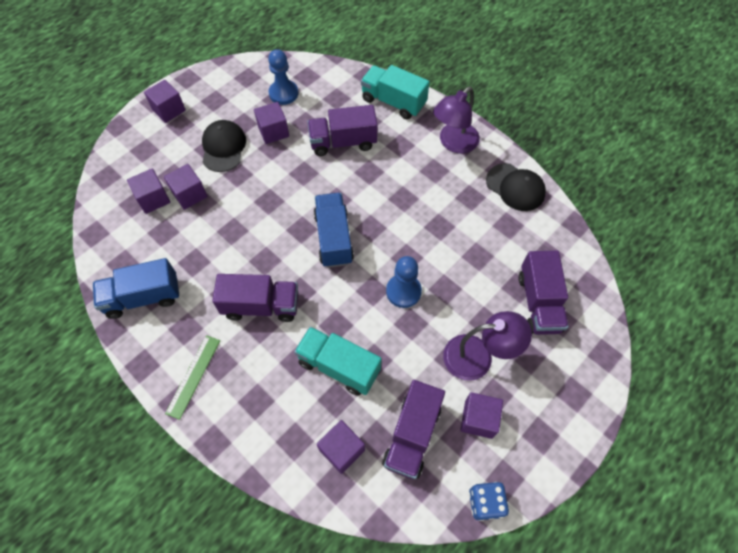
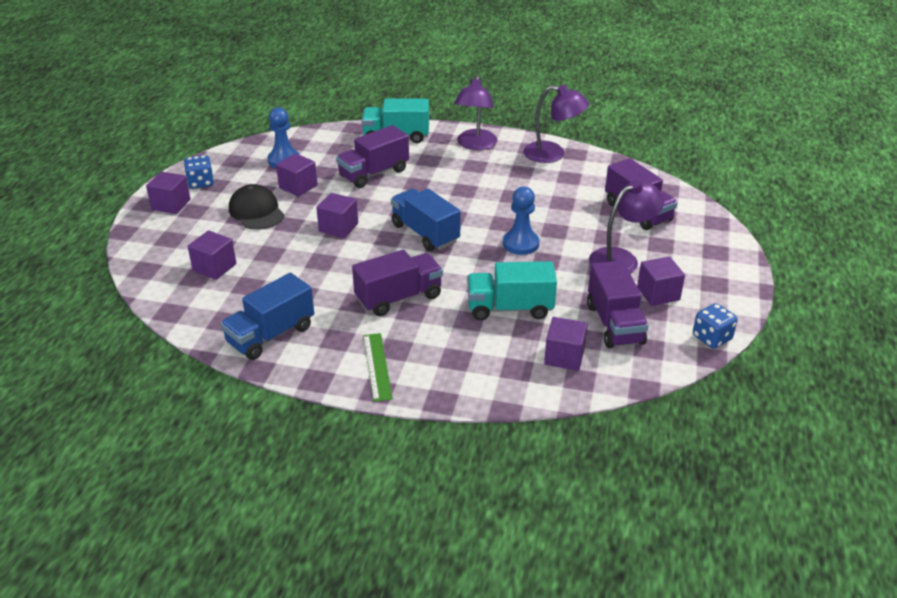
camera: 30 degrees left, 25 degrees down
purple cube [164,164,208,210] -> purple cube moved to [316,193,358,238]
black cap [486,163,546,211] -> purple lamp [523,85,589,163]
none -> blue dice [184,155,214,189]

